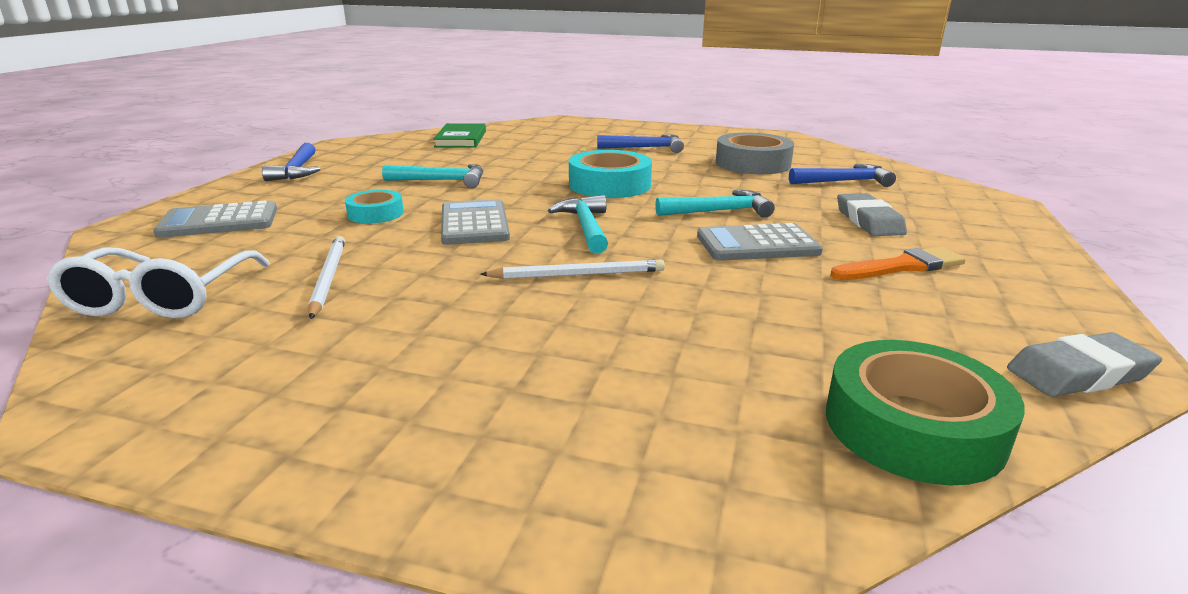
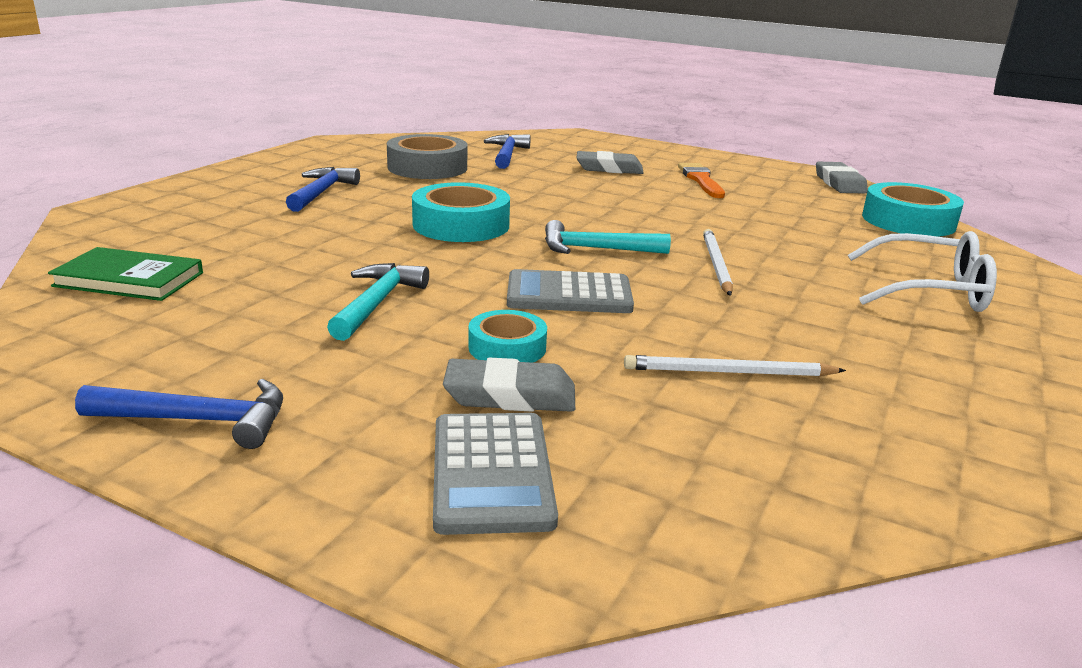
camera: 80 degrees left, 0 degrees up
white glasses [46,248,270,318] -> white glasses moved to [848,231,997,312]
turquoise hammer [655,190,775,218] -> none
grey calculator [697,223,823,261] -> none
green tape [826,340,1025,485] -> turquoise tape [862,182,964,237]
none -> grey eraser [443,358,575,412]

